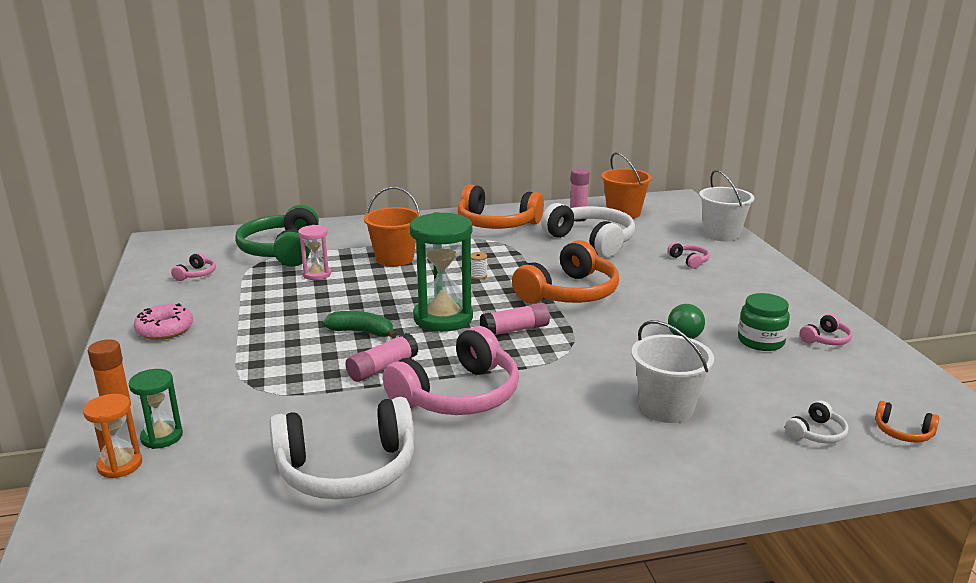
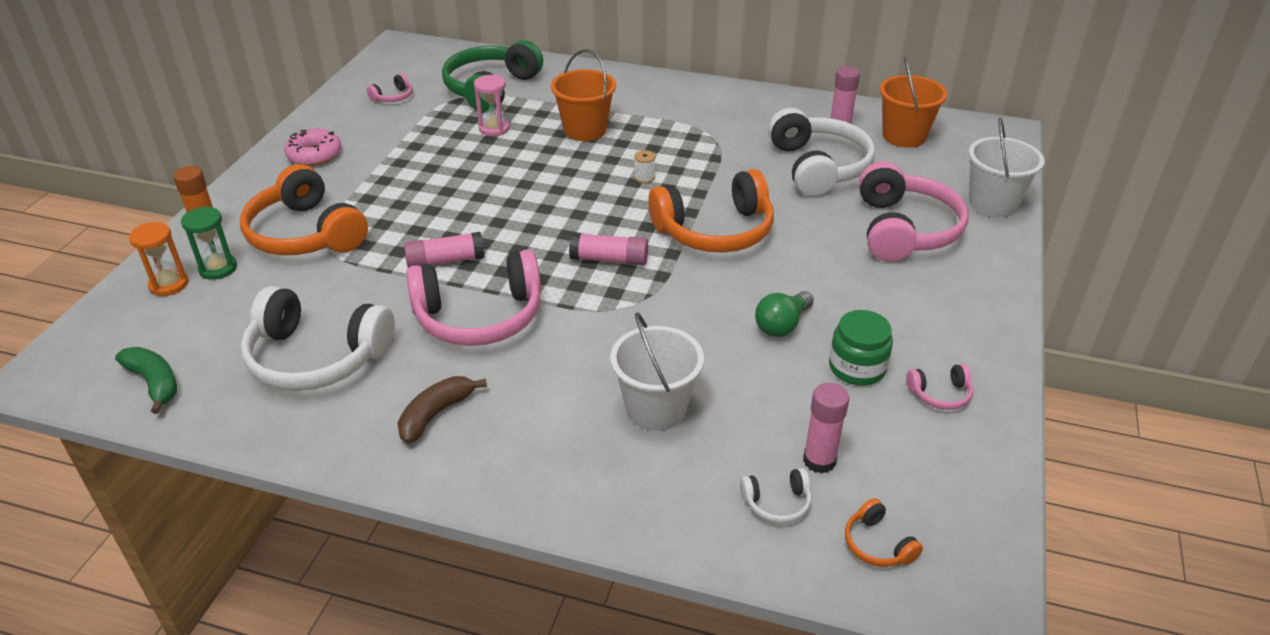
camera: 30 degrees right, 15 degrees up
green banana [322,311,397,339] -> green banana moved to [115,347,177,414]
green hourglass [410,212,473,332] -> none
orange headphones [458,184,544,229] -> orange headphones moved to [240,164,368,255]
pink headphones [667,242,710,269] -> pink headphones [859,161,969,262], size x2.34
none -> brown banana [398,376,487,444]
none -> pink glue stick [803,383,849,474]

